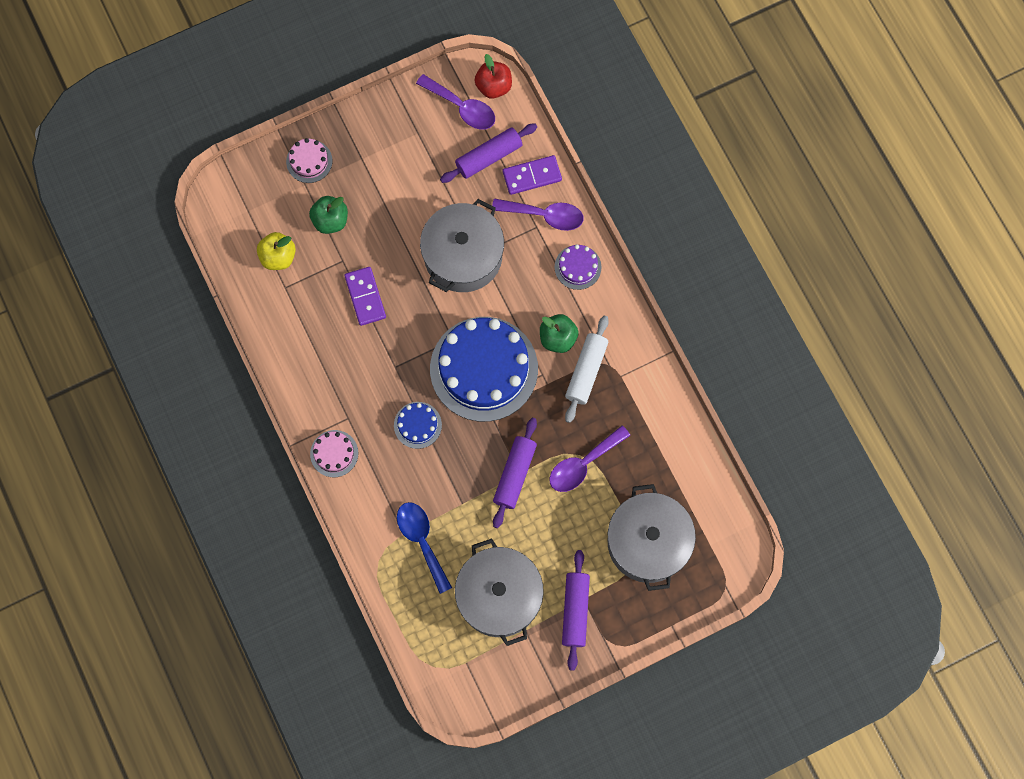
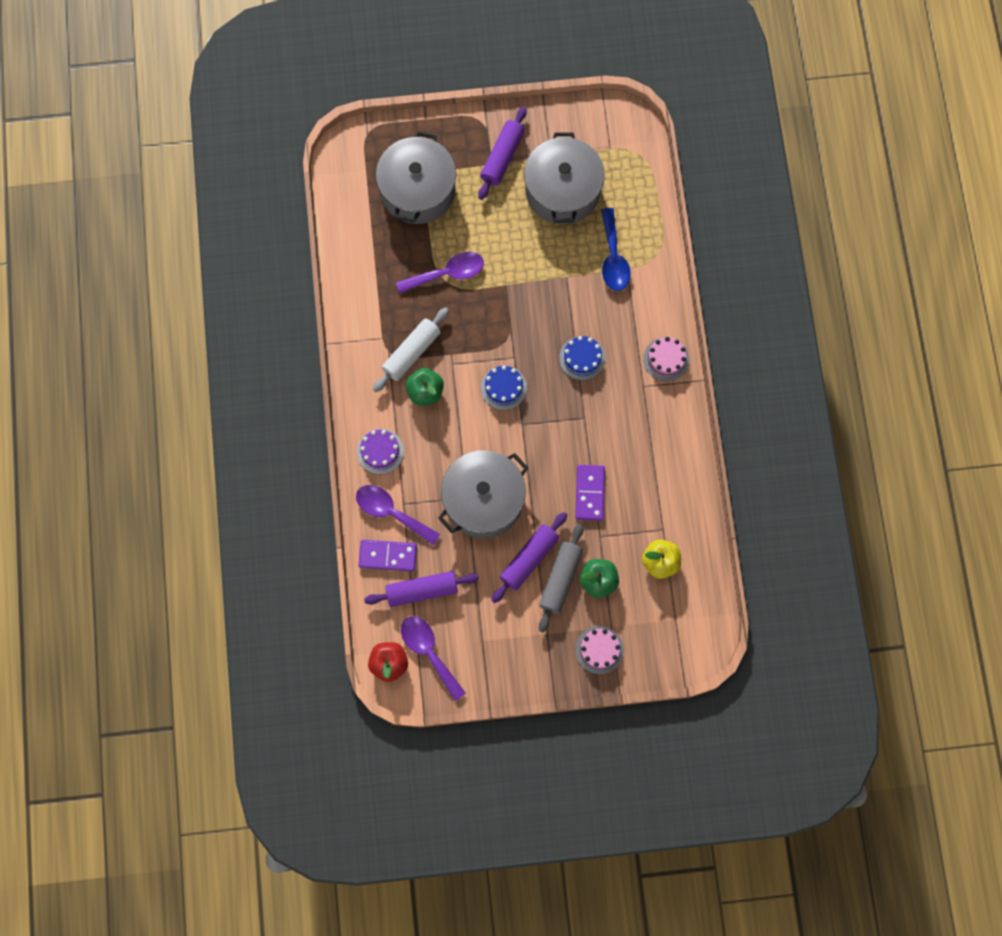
camera: 160 degrees left, 0 degrees up
blue cake [430,317,538,422] -> blue cake [481,365,527,410], size x0.44
purple rolling pin [493,418,537,528] -> purple rolling pin moved to [491,512,567,603]
none -> grey rolling pin [539,524,583,632]

